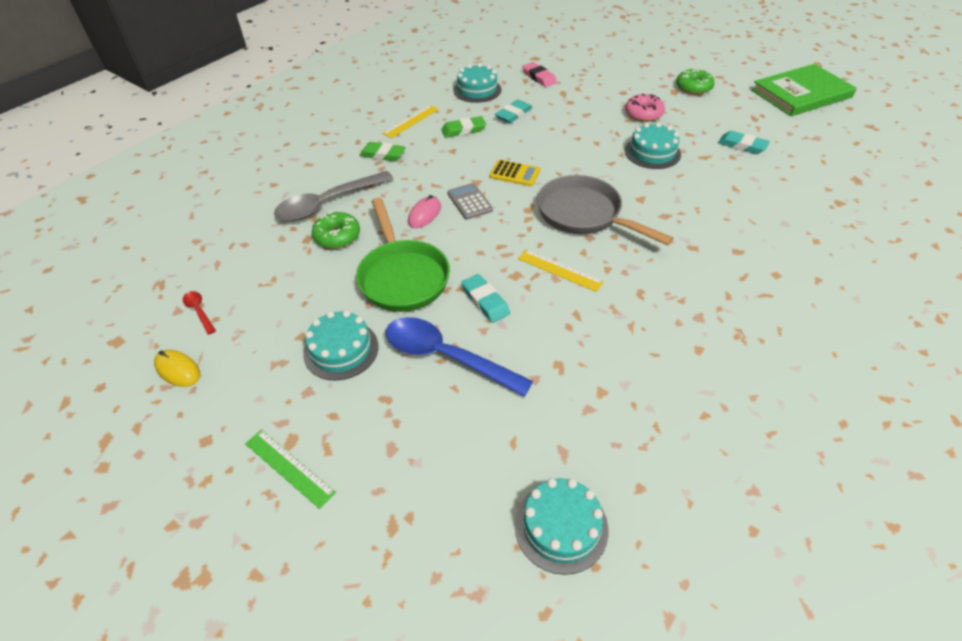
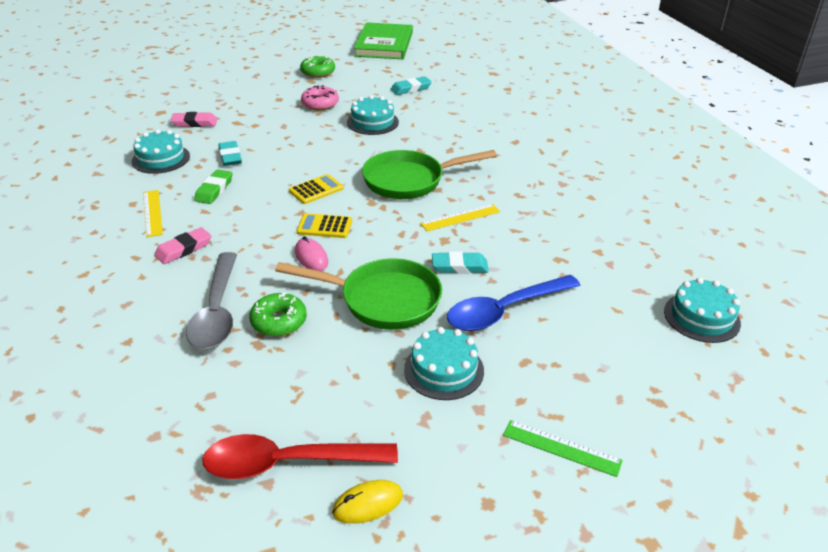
camera: 60 degrees left, 10 degrees down
red spoon [183,291,216,335] -> red spoon [202,434,398,479], size x2.30
green ruler [245,430,336,509] -> green ruler turned 45 degrees clockwise [503,420,623,477]
green eraser [359,142,406,161] -> pink eraser [154,227,211,264]
grey calculator [447,183,493,220] -> yellow calculator [297,213,352,238]
grey pan [537,175,674,245] -> green pan [362,150,496,199]

